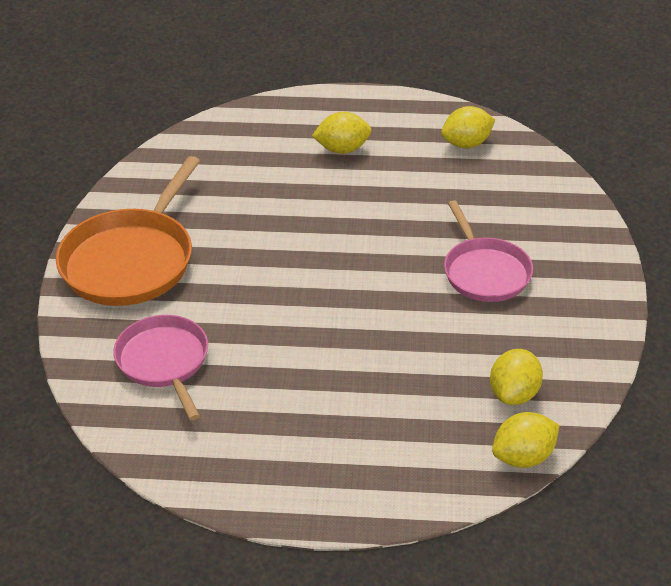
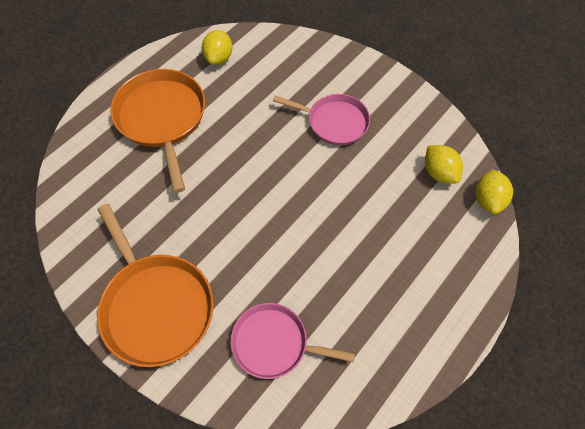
camera: 55 degrees left, 20 degrees up
yellow lemon [312,112,371,154] -> orange pan [110,69,205,193]

